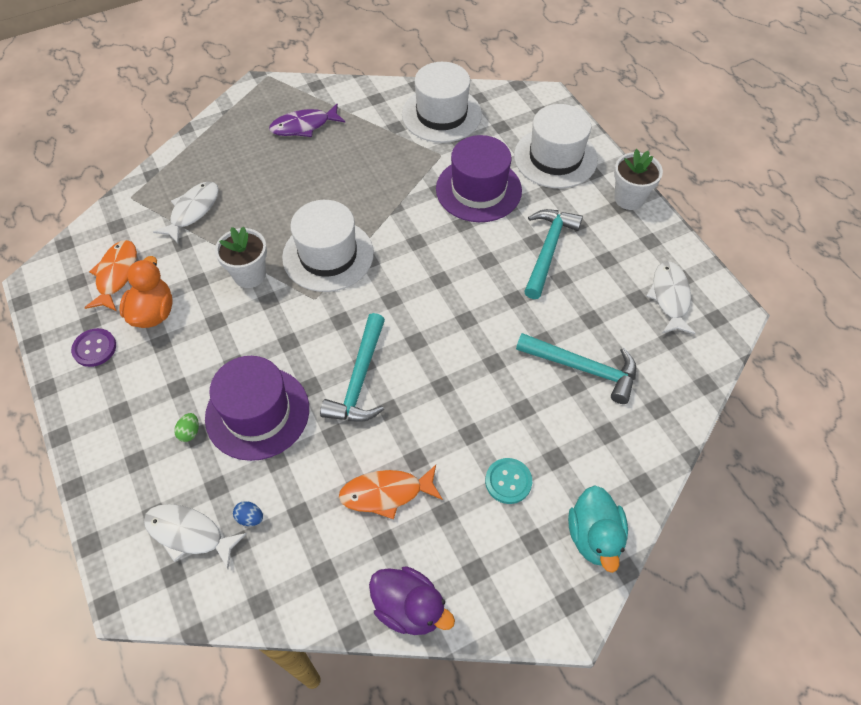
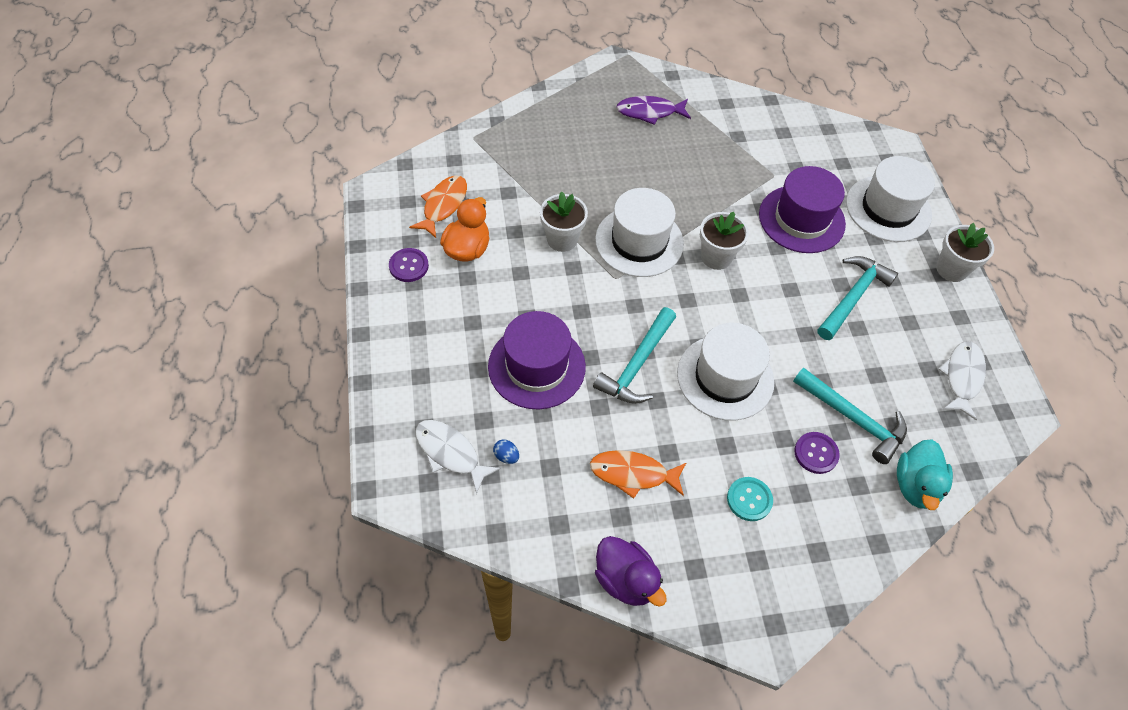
camera: 15 degrees right, 0 degrees up
white fish [153,181,219,243] -> none
green egg [174,413,199,442] -> none
white hat [402,62,482,143] -> white hat moved to [677,323,775,421]
turquoise duck [568,485,628,573] -> turquoise duck moved to [897,440,953,510]
none -> white flower pot [700,212,749,270]
none -> purple button [794,432,840,474]

